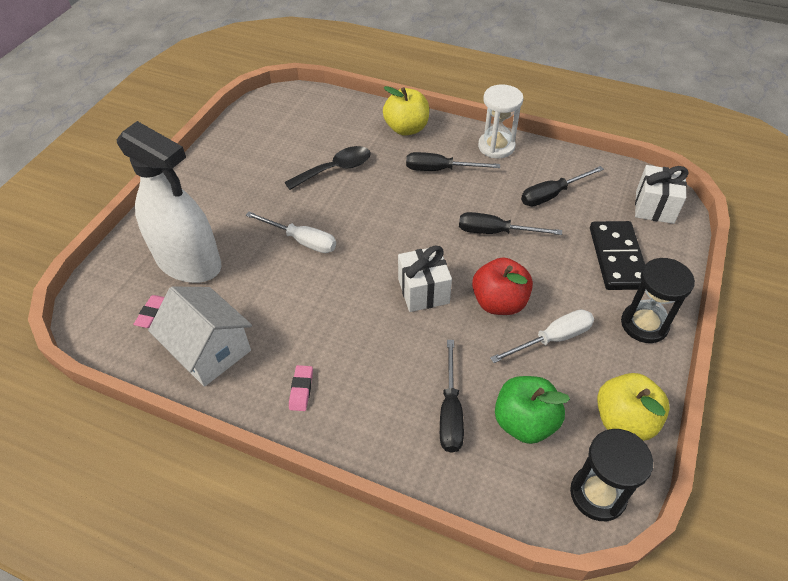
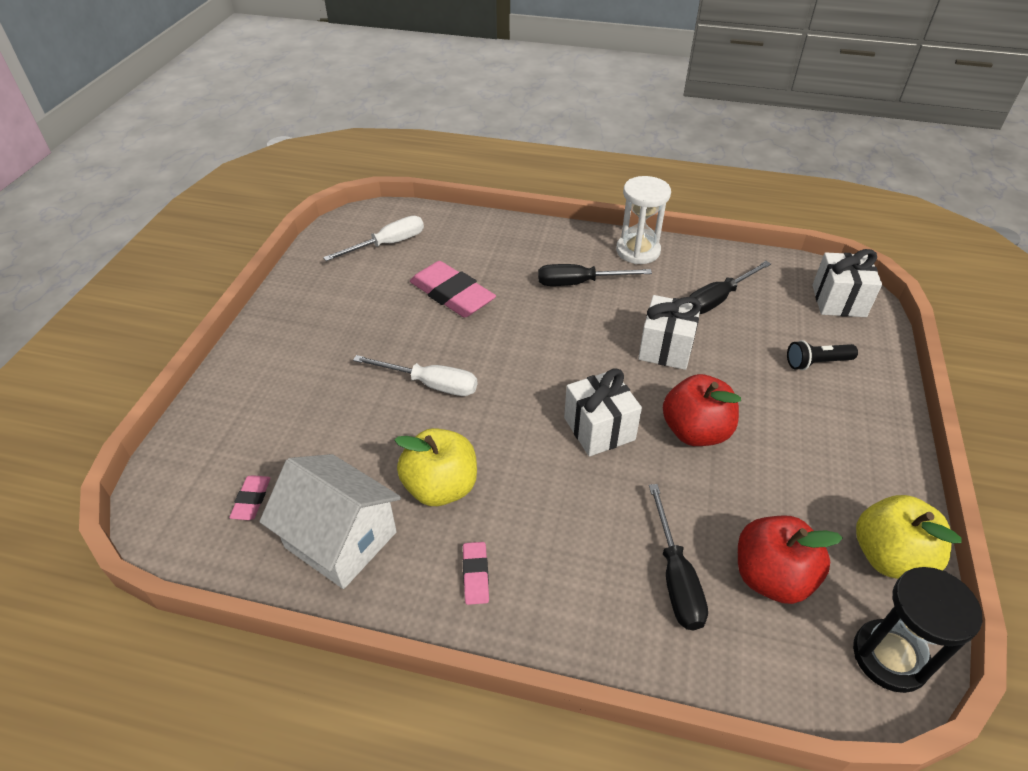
camera: 10 degrees left, 5 degrees down
white spray bottle [117,121,221,283] -> none
black spoon [284,146,371,190] -> pink eraser [410,261,496,317]
yellow apple [383,86,429,136] -> yellow apple moved to [394,428,477,506]
black screwdriver [459,212,562,235] -> white gift [638,295,702,370]
white screwdriver [490,309,594,363] -> white screwdriver moved to [323,216,424,261]
green apple [495,376,570,444] -> red apple [738,515,843,604]
black domino [590,221,645,290] -> black flashlight [787,340,858,370]
black hourglass [621,258,695,343] -> none

